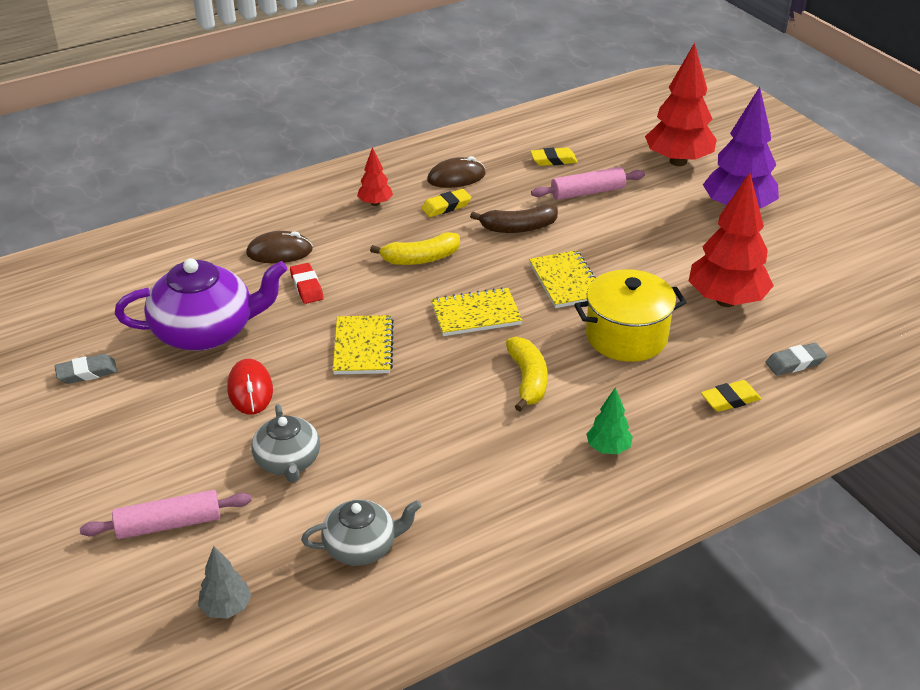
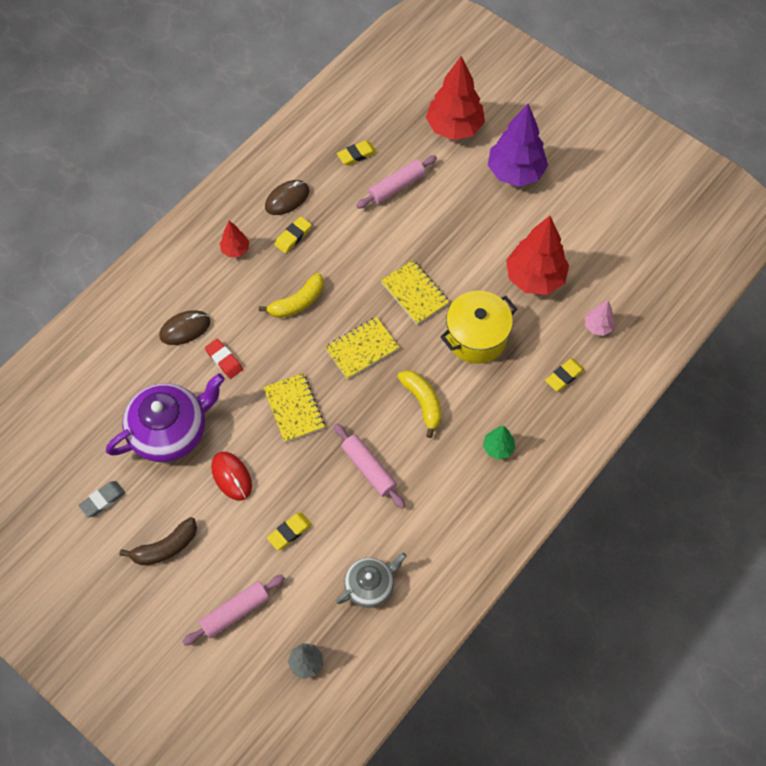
camera: 20 degrees left, 25 degrees up
grey teapot [251,404,320,482] -> yellow eraser [267,512,312,550]
brown banana [470,204,558,233] -> brown banana moved to [119,517,197,565]
grey eraser [766,343,827,376] -> pink tree [585,300,615,336]
none -> pink rolling pin [334,424,405,509]

